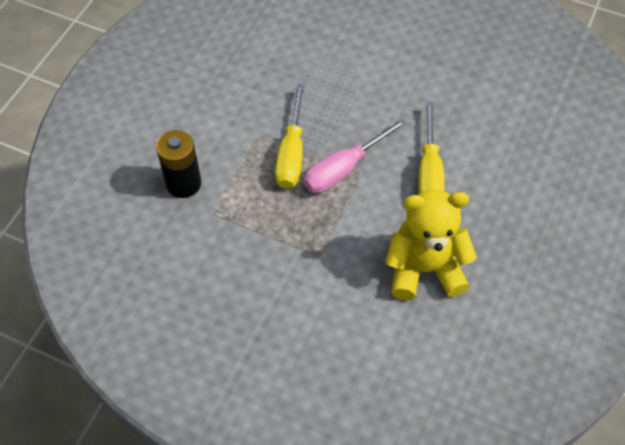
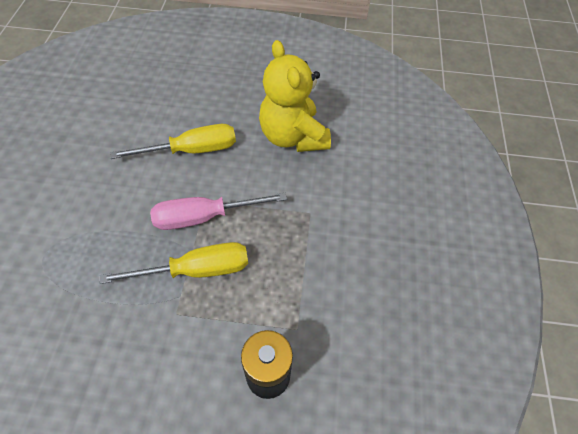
camera: 110 degrees left, 0 degrees up
pink screwdriver [304,118,407,193] -> pink screwdriver turned 135 degrees clockwise [150,193,287,230]

